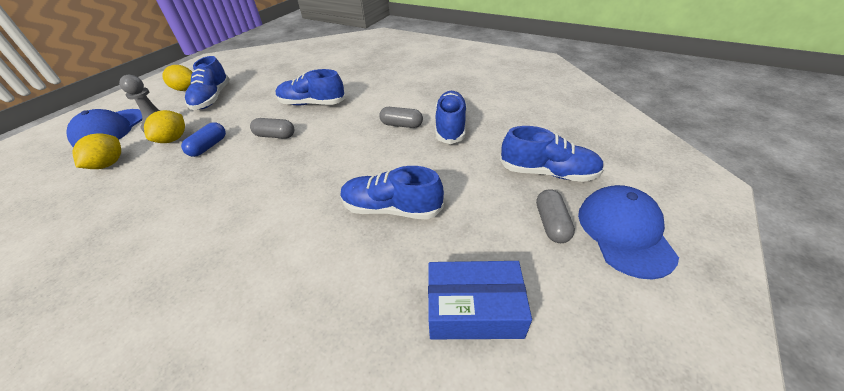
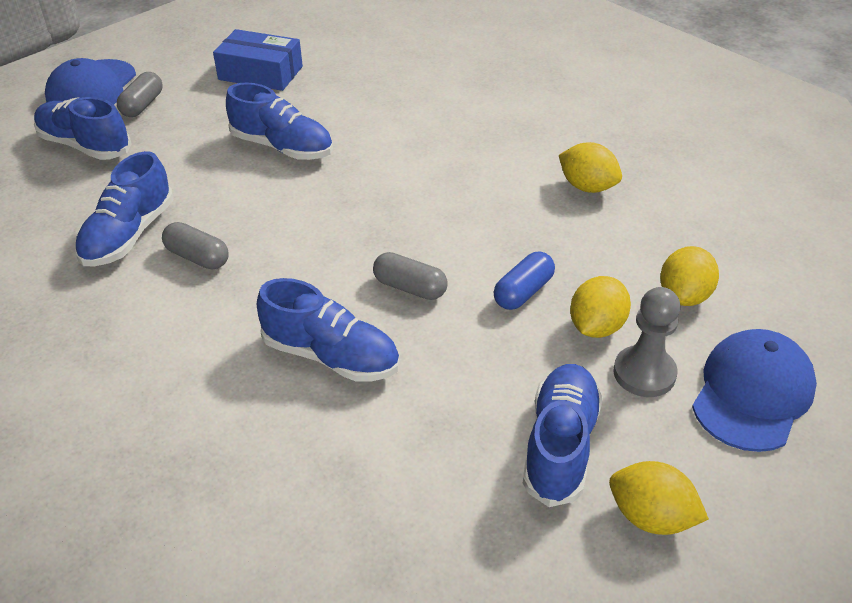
camera: 165 degrees left, 0 degrees up
none -> yellow lemon [559,142,622,193]

